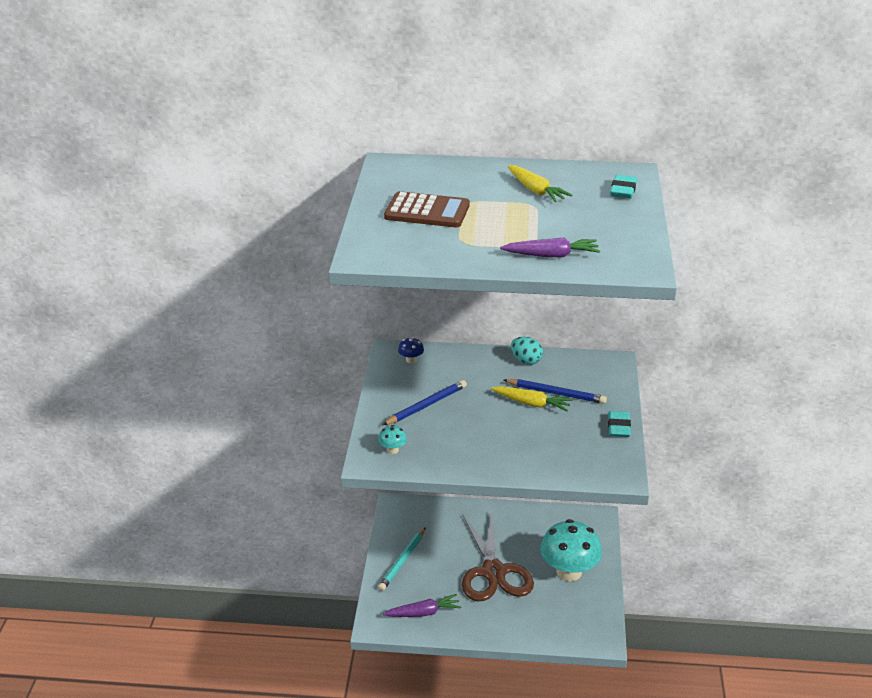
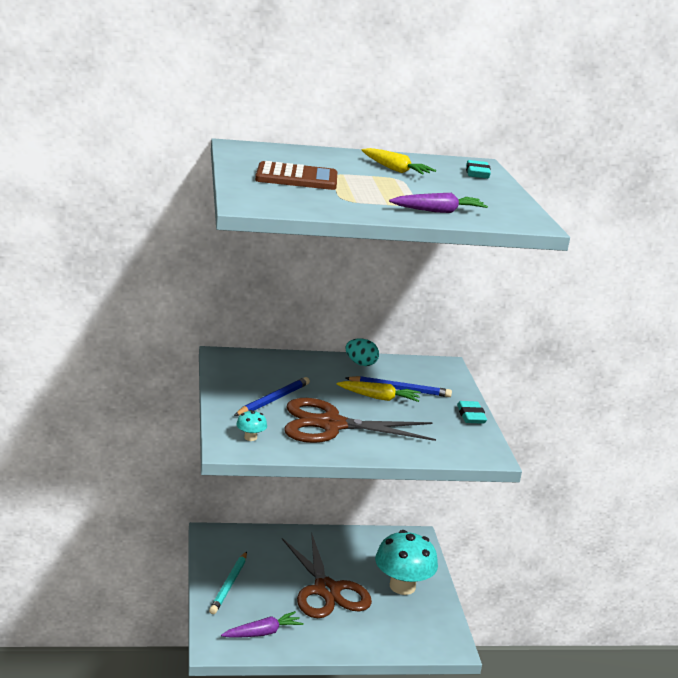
camera: 15 degrees left, 10 degrees down
blue mushroom [398,337,424,363] -> none
none -> brown scissors [285,398,436,443]

